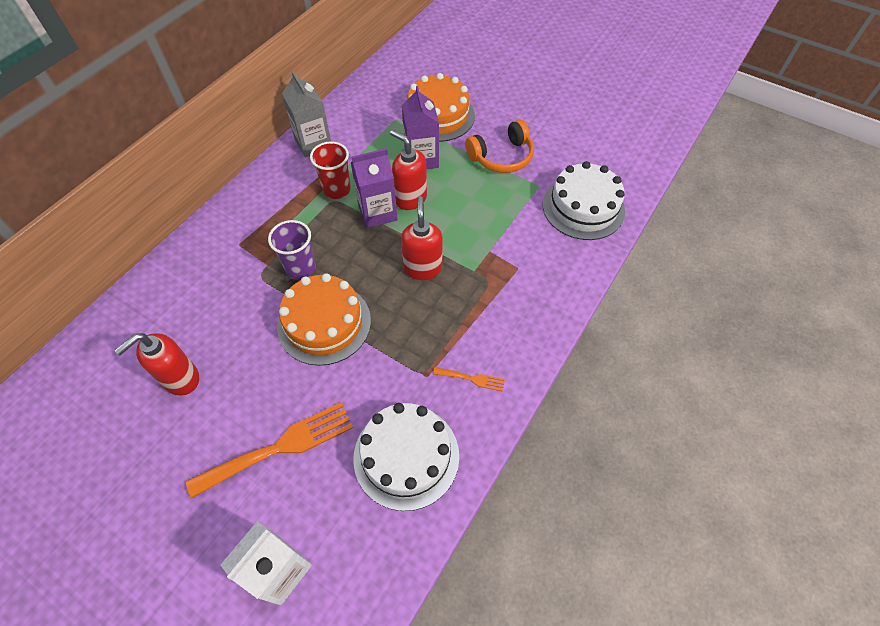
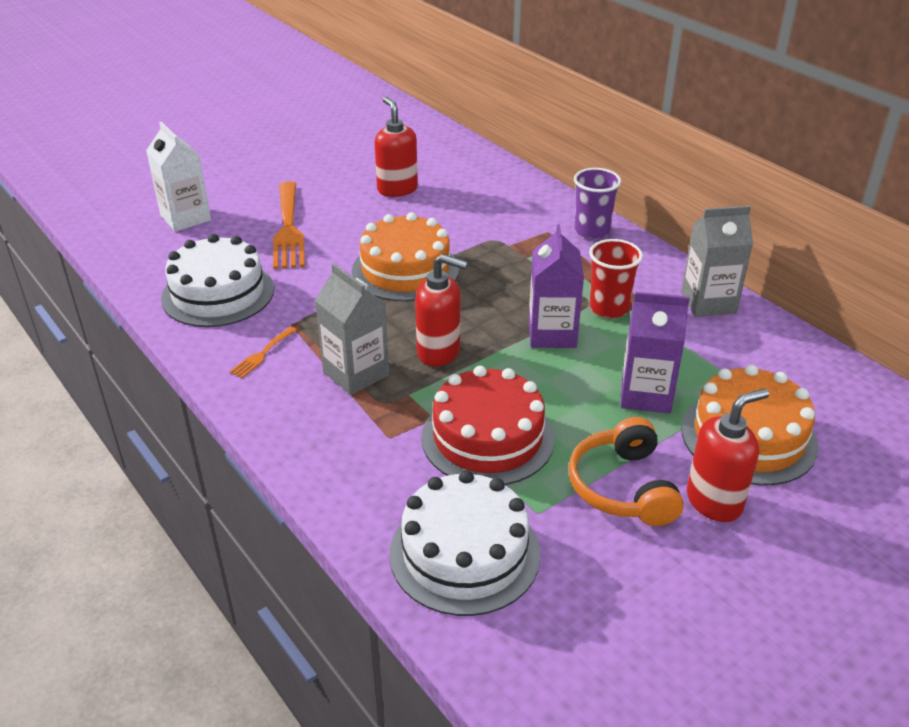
camera: 110 degrees right, 20 degrees down
purple cup [268,220,316,280] -> purple cup moved to [574,168,621,239]
red soap dispenser [390,130,427,210] -> red soap dispenser moved to [687,388,769,522]
none -> grey carton [315,264,389,395]
none -> red cake [421,366,555,485]

